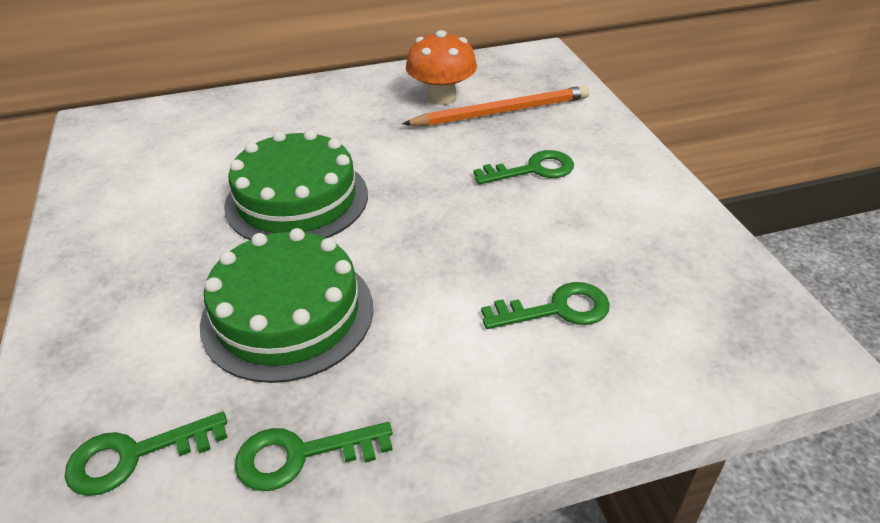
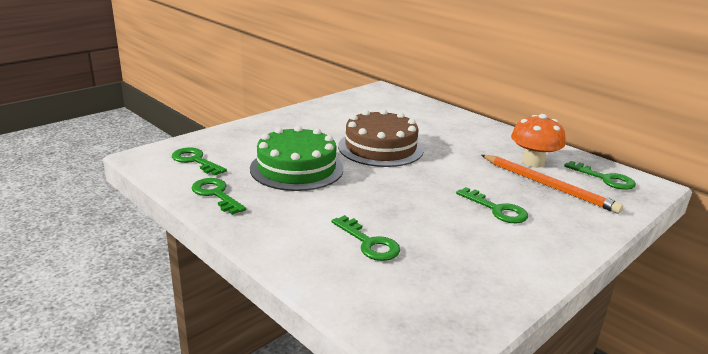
camera: 60 degrees right, 15 degrees down
green cake [224,130,368,240] -> brown cake [338,109,424,167]
none -> green key [564,161,636,190]

